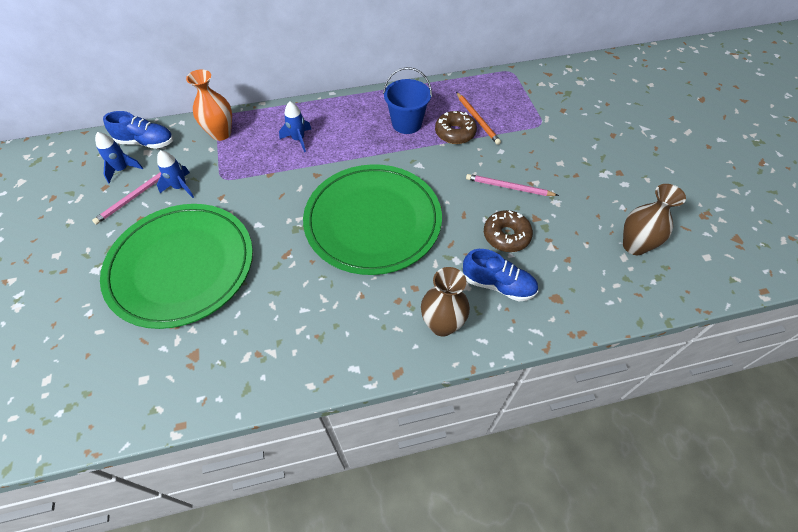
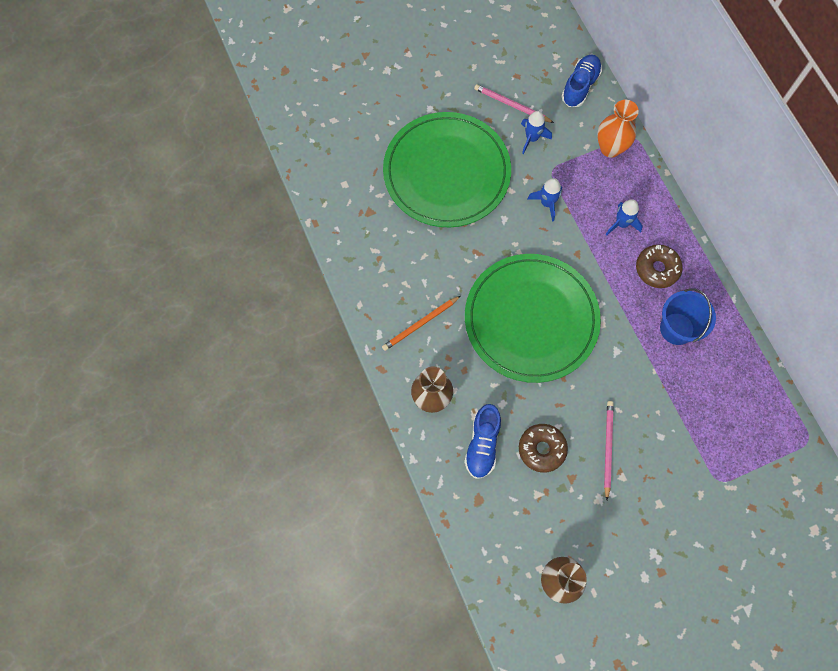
camera: 80 degrees right, 15 degrees up
blue rocket [95,132,143,183] -> blue rocket moved to [527,178,562,222]
blue shoe [103,111,173,149] -> blue shoe turned 150 degrees counterclockwise [561,55,602,107]
brown donut [435,111,477,144] -> brown donut moved to [636,245,683,288]
orange pencil [456,92,501,145] -> orange pencil moved to [382,296,460,351]

